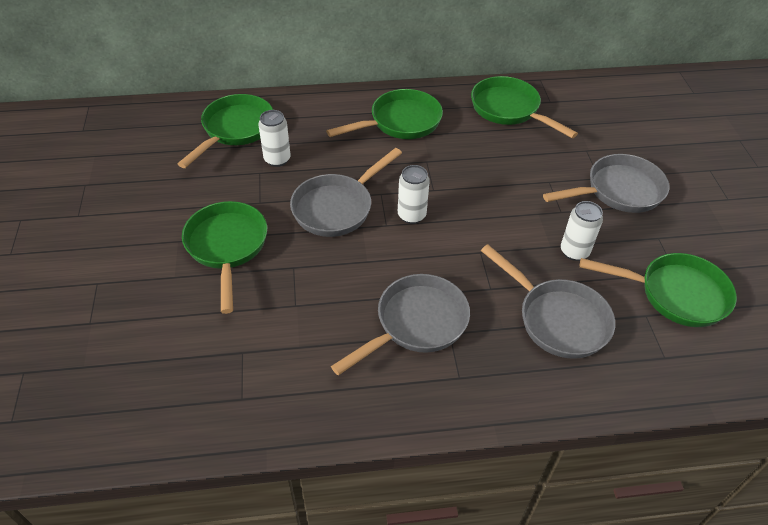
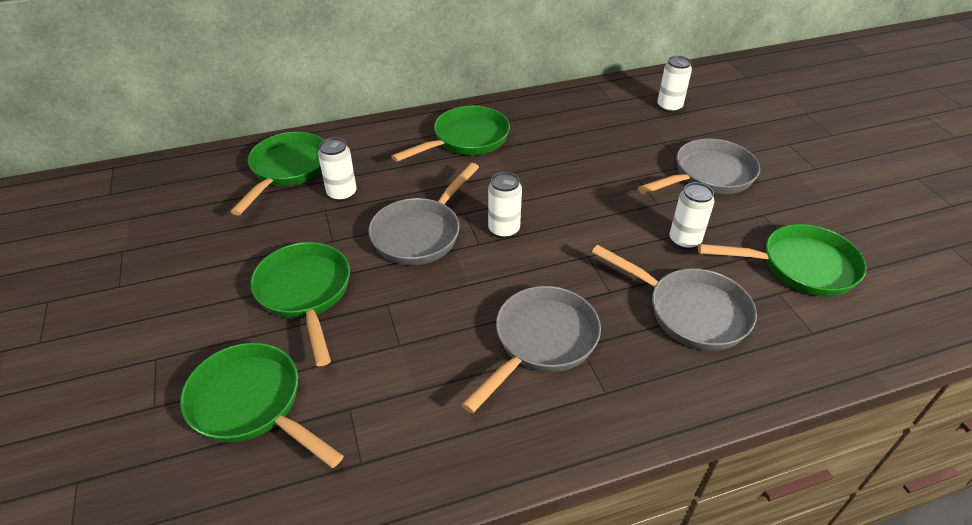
camera: 10 degrees left, 5 degrees down
green pan [471,76,578,138] -> green pan moved to [180,343,344,468]
none -> white can [657,56,692,113]

